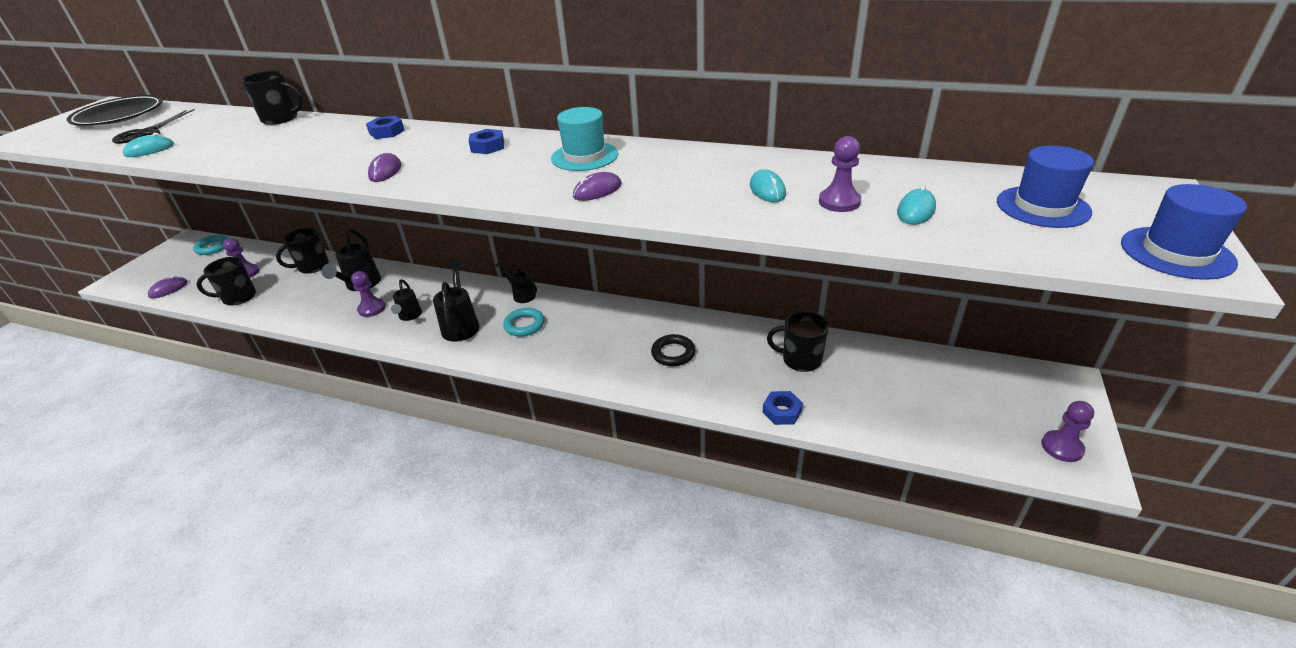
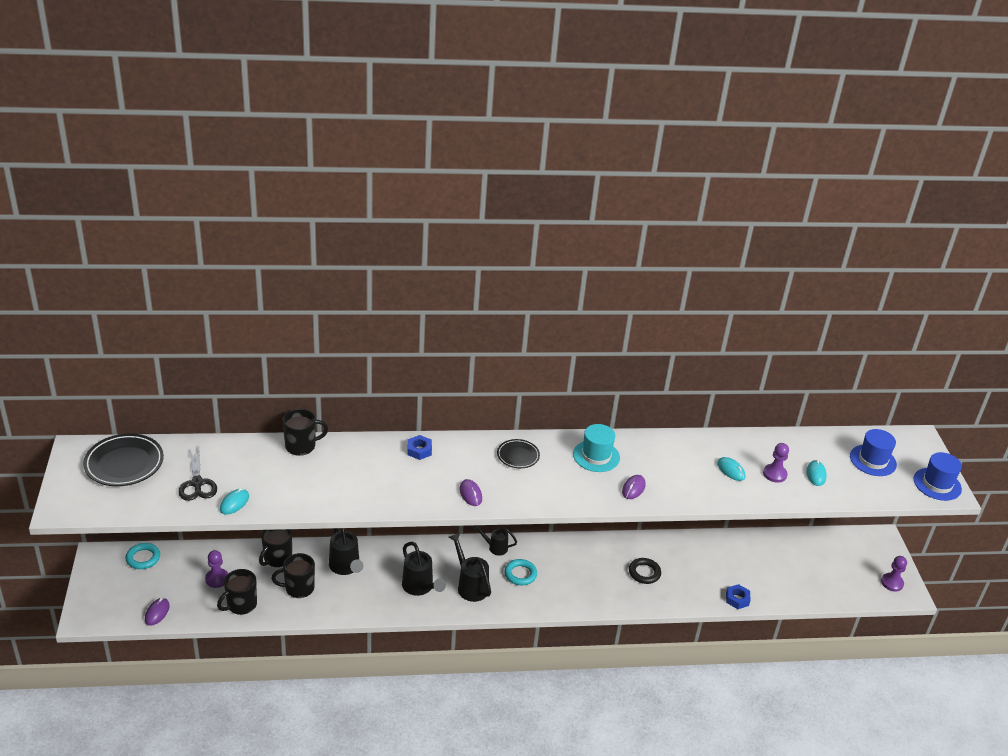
camera: 30 degrees left, 0 degrees up
purple pawn [351,271,386,317] -> none
black watering can [391,279,422,321] -> black watering can [402,542,446,596], size x1.59
blue nut [468,129,504,154] -> black plate [497,439,540,468]
black mug [767,311,829,372] -> black mug moved to [271,553,315,598]

